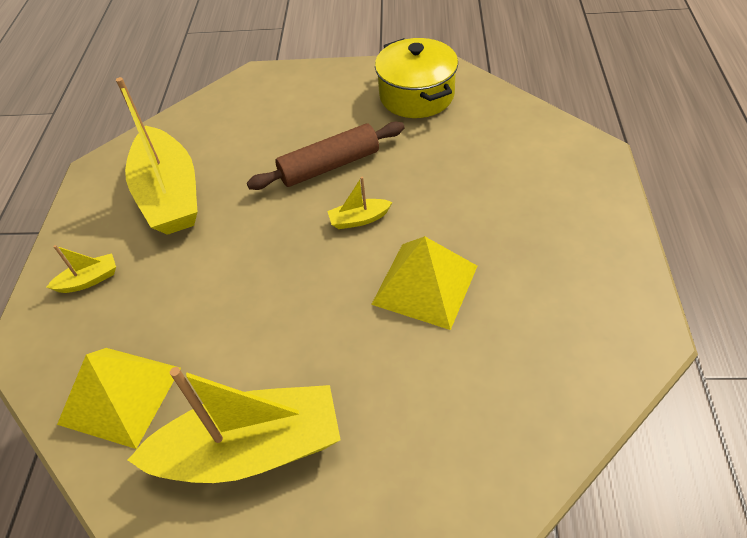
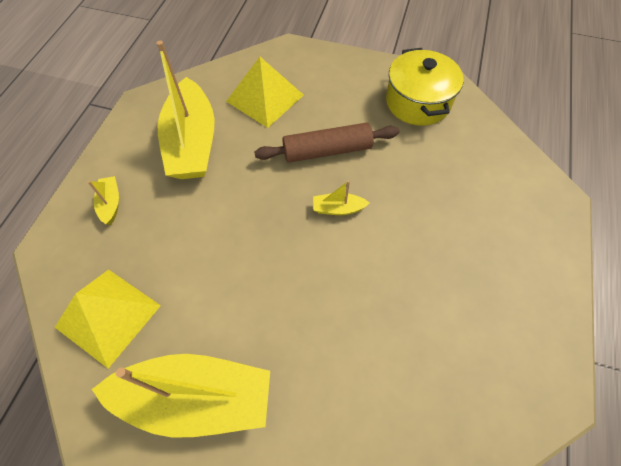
camera: 10 degrees right, 10 degrees up
yellow boat [47,245,116,293] -> yellow boat turned 90 degrees counterclockwise [88,176,119,225]
yellow pyramid [371,236,477,330] -> yellow pyramid moved to [226,57,304,128]

